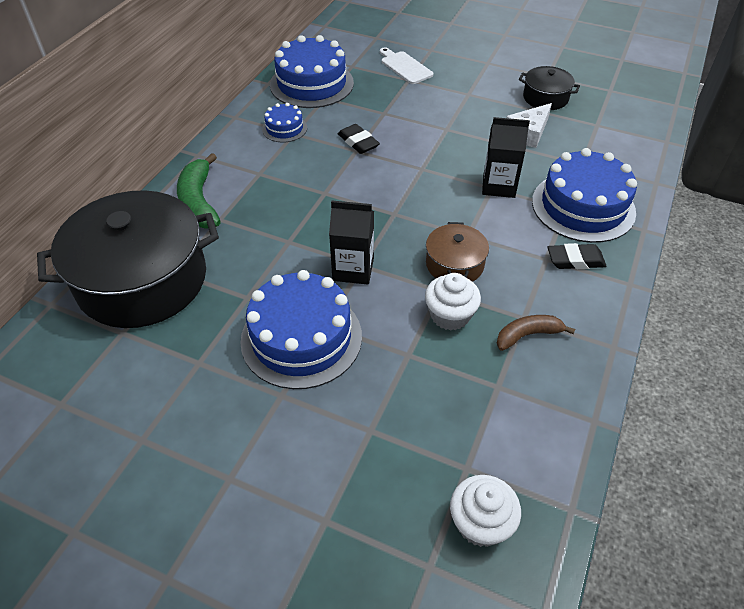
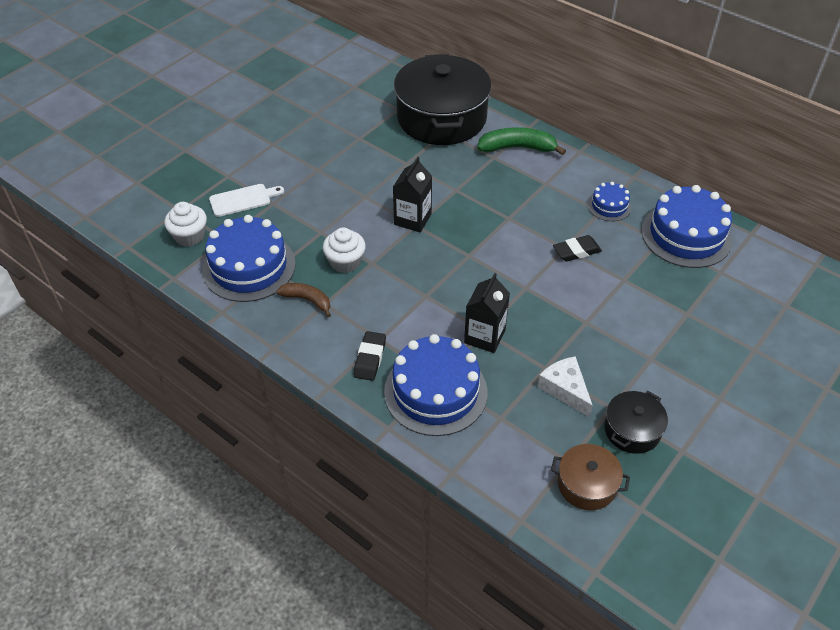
camera: 105 degrees right, 0 degrees up
blue cake [240,270,362,389] -> blue cake moved to [202,215,296,302]
white cutting board [380,47,433,84] -> white cutting board moved to [209,184,284,217]
brown pot [426,222,489,282] -> brown pot moved to [551,444,630,510]
brown banana [497,315,575,351] -> brown banana turned 60 degrees counterclockwise [276,283,331,317]

